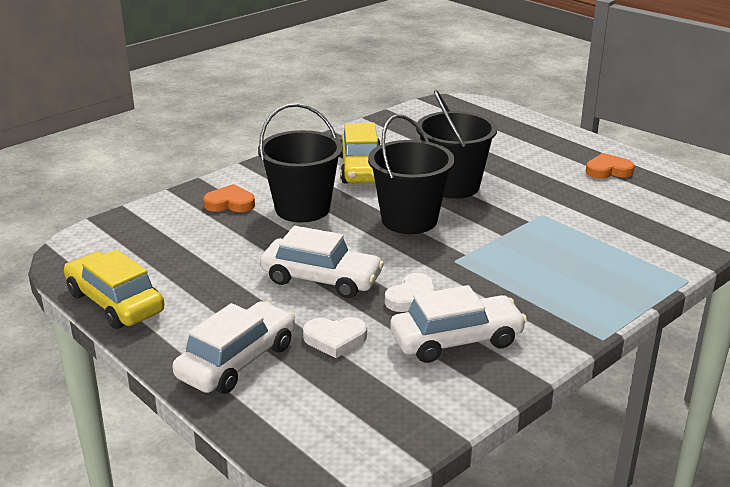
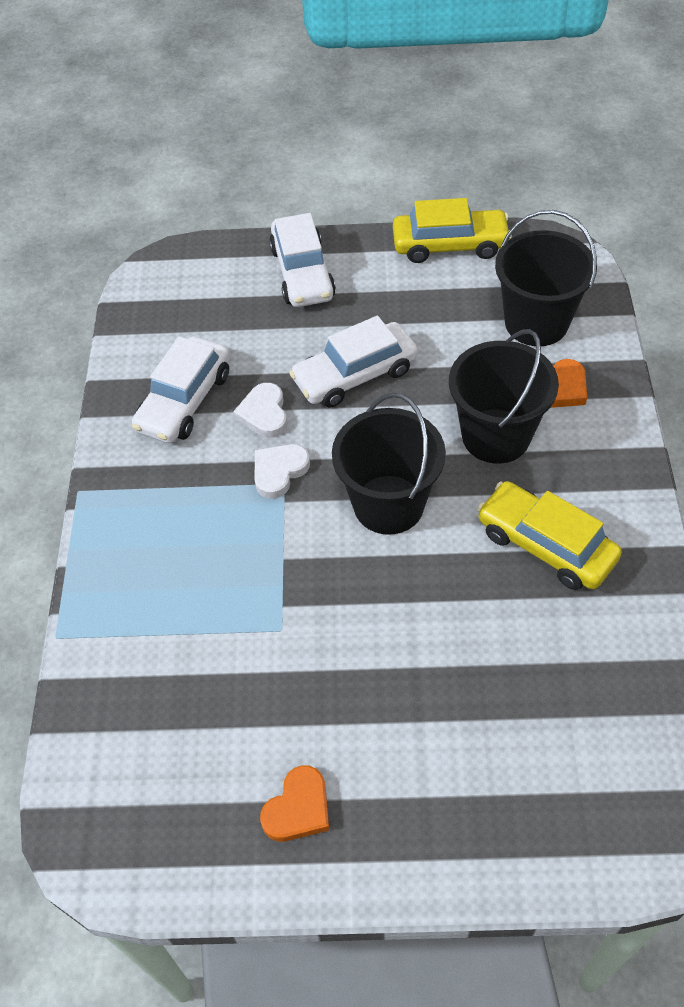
camera: 135 degrees right, 25 degrees up
white heart [303,317,367,358] -> white heart moved to [254,444,310,499]
black bucket [416,90,497,199] -> black bucket moved to [495,210,597,346]

